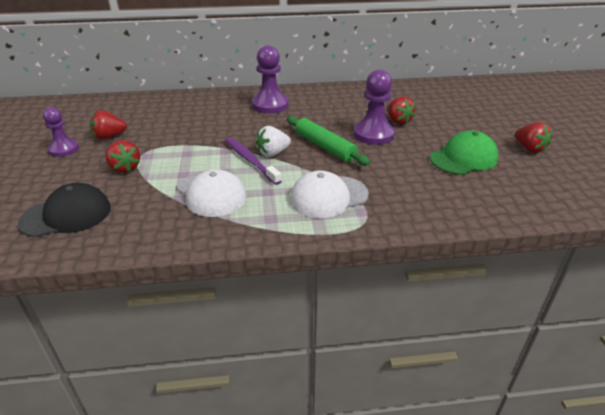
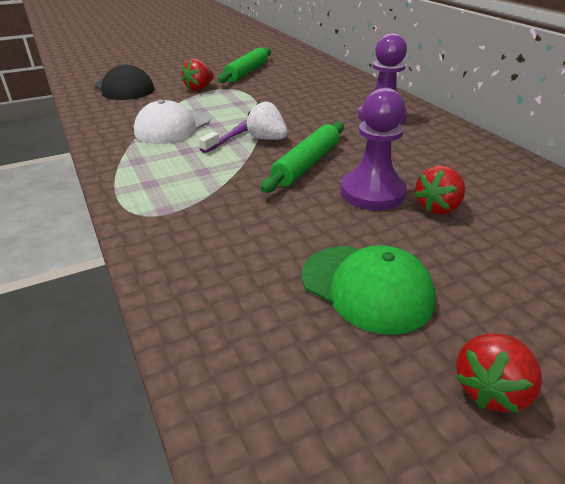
camera: 70 degrees right, 0 degrees up
purple pawn [43,107,79,157] -> none
red strawberry [90,110,127,140] -> green rolling pin [218,47,271,83]
white cap [290,170,369,218] -> none

